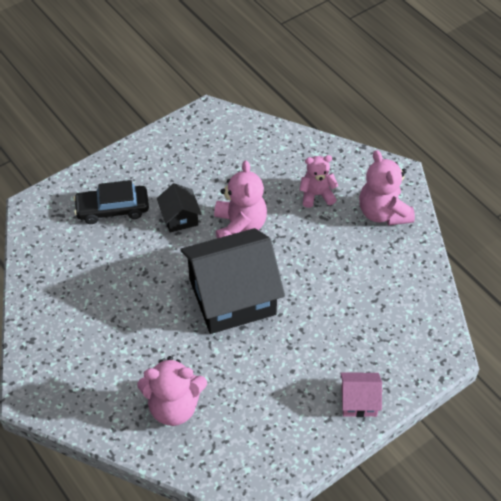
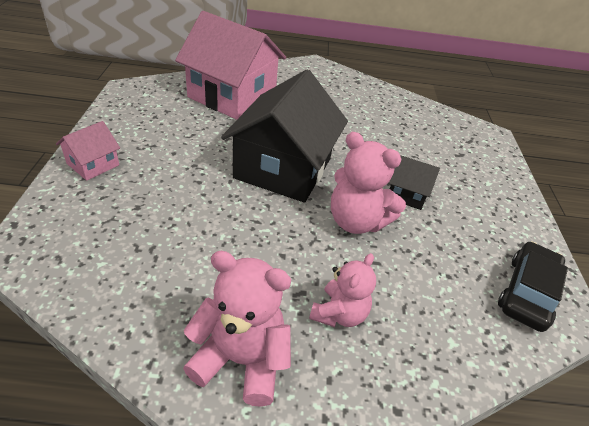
camera: 125 degrees right, 10 degrees down
black car [74,180,149,224] -> black car moved to [498,242,568,332]
pink teddy bear [137,356,207,426] -> pink house [175,11,286,120]

